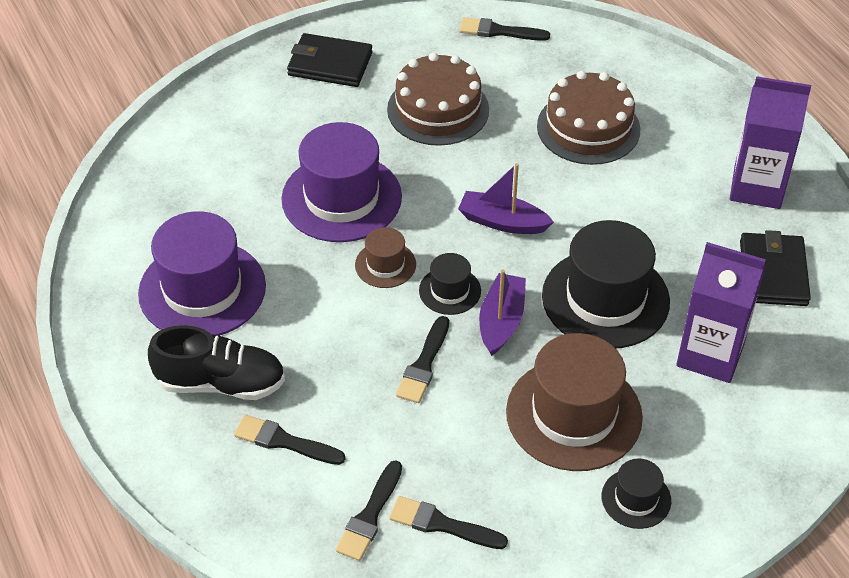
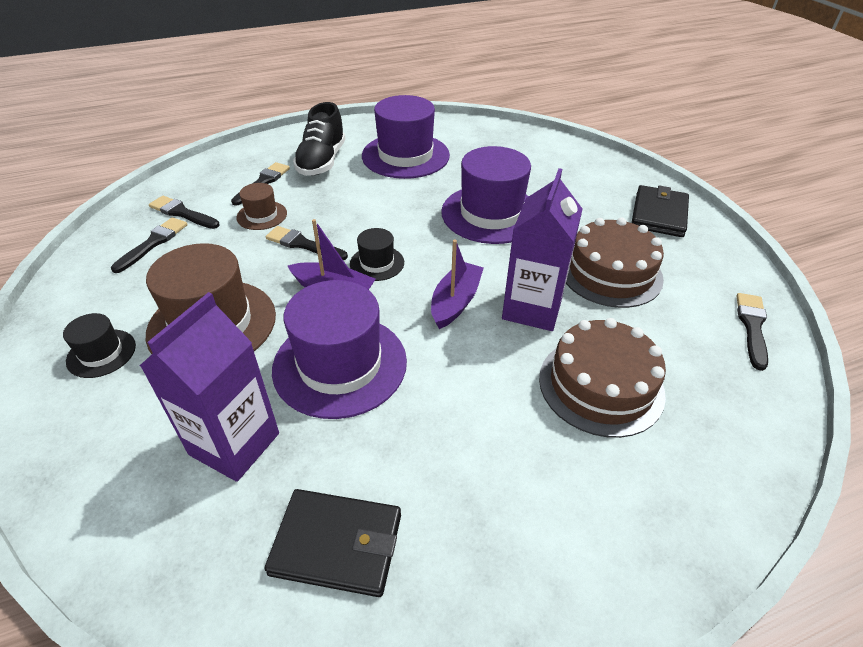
camera: 95 degrees right, 5 degrees down
brown hat [355,227,416,288] -> brown hat moved to [236,183,287,230]
black hat [542,220,670,348] -> purple hat [272,280,407,419]
purple carton [730,76,811,209] -> purple carton moved to [502,168,583,331]

